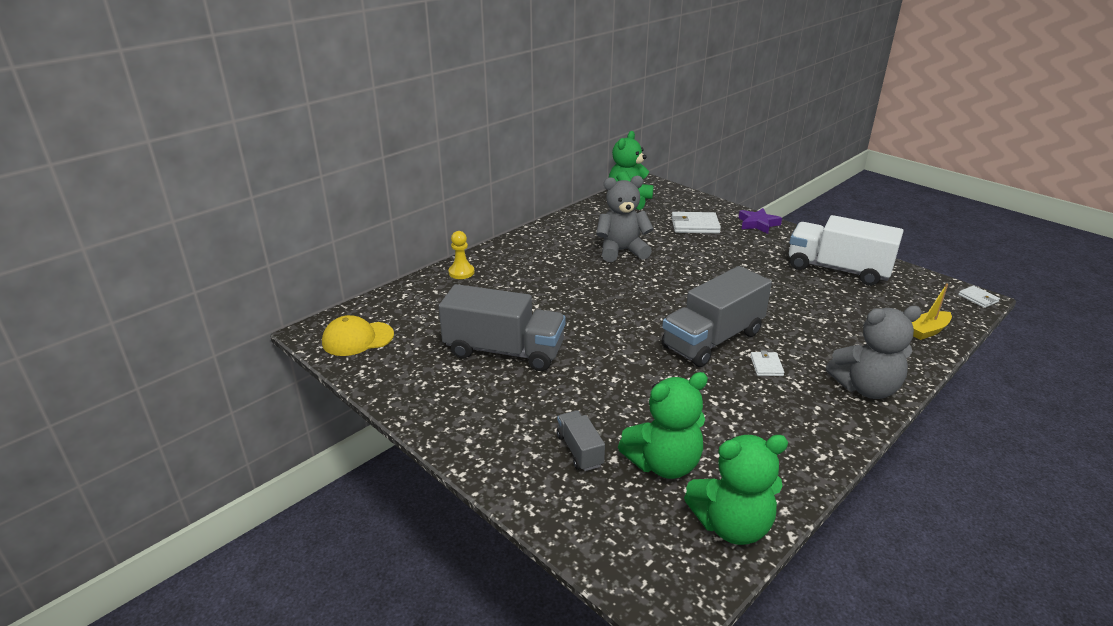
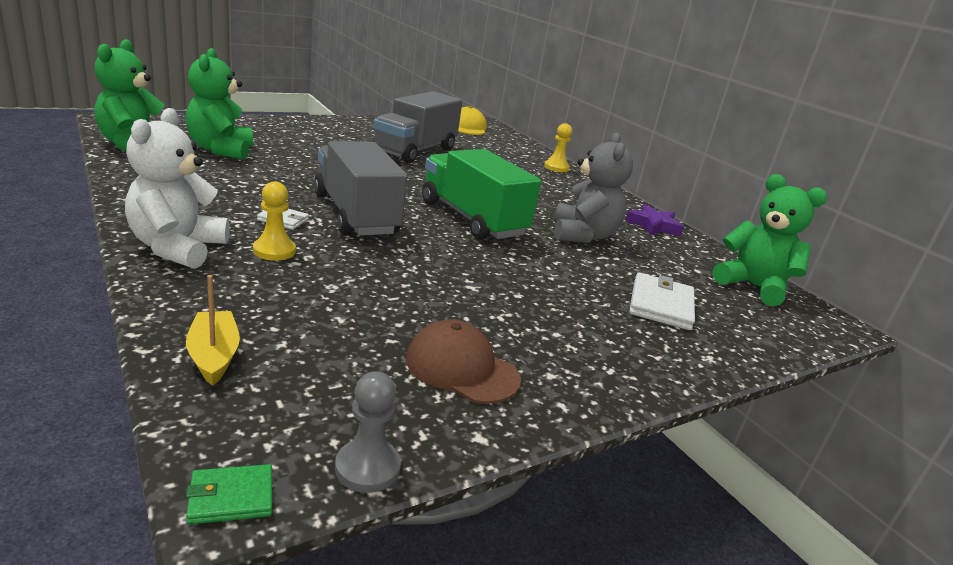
camera: 100 degrees right, 5 degrees down
grey truck [557,411,605,471] -> none
purple star [739,208,782,234] -> purple star moved to [625,204,684,236]
white truck [789,215,903,286] -> brown cap [406,319,521,404]
grey teddy bear [826,306,922,399] -> white teddy bear [125,108,230,269]
white wallet [958,285,1000,308] -> green wallet [186,464,272,525]
none -> yellow pawn [253,182,296,261]
none -> grey pawn [335,371,401,493]
none -> green truck [422,149,541,240]

